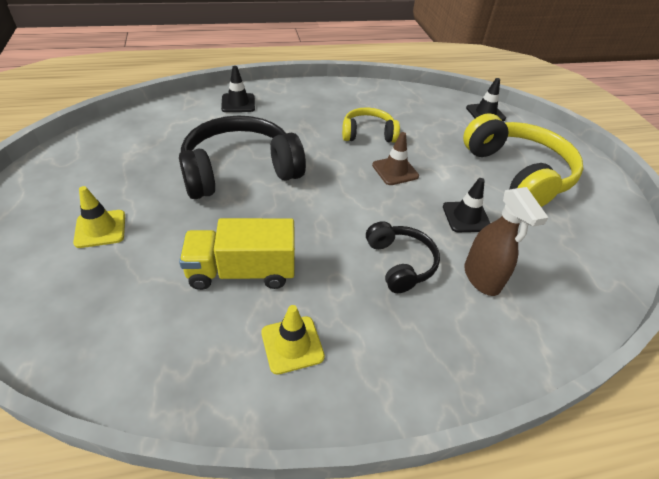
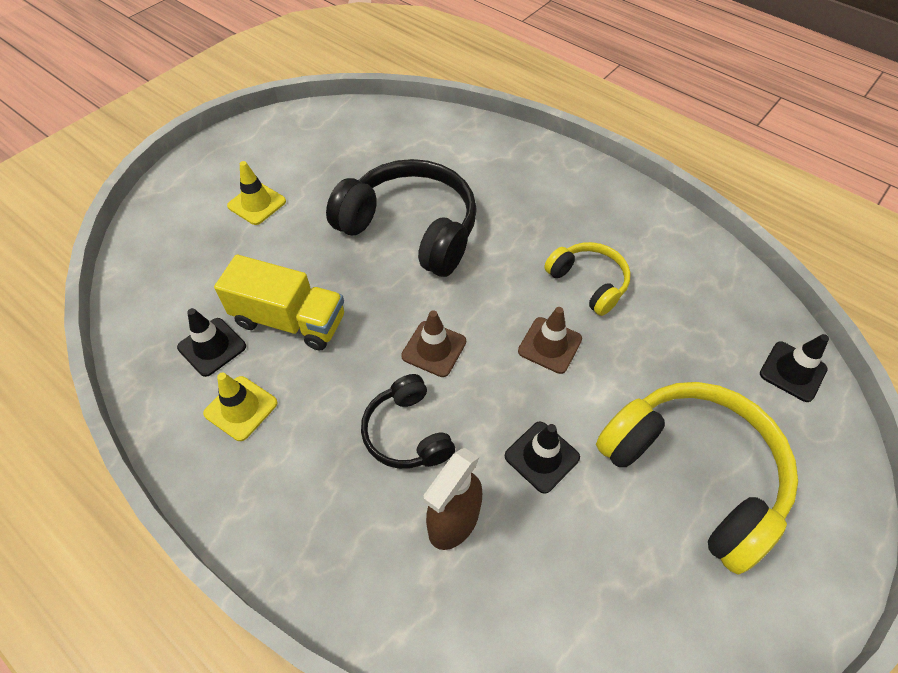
camera: 55 degrees right, 10 degrees up
yellow truck [179,218,295,290] -> yellow truck turned 150 degrees clockwise [214,255,344,351]
black traffic cone [221,66,255,112] -> black traffic cone moved to [177,308,246,377]
black headphones [366,221,440,293] -> black headphones turned 120 degrees clockwise [361,374,455,469]
yellow headphones [463,114,583,207] -> yellow headphones turned 75 degrees counterclockwise [596,382,798,575]
none -> brown traffic cone [401,310,466,377]

